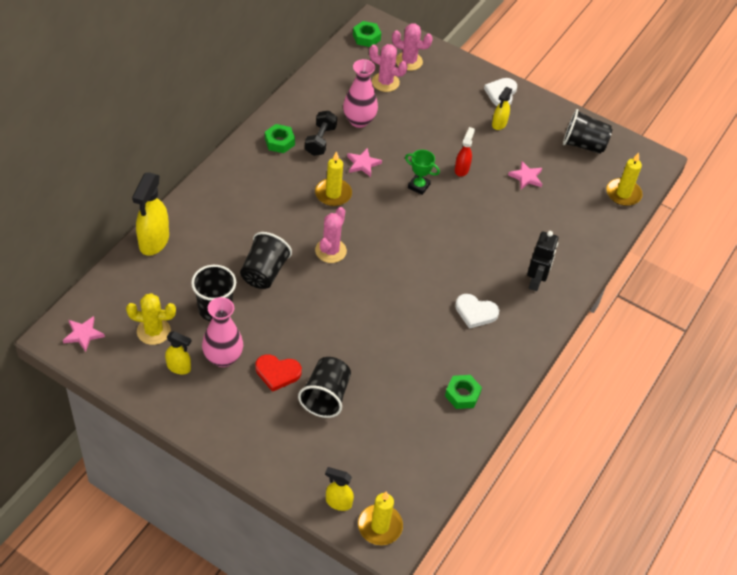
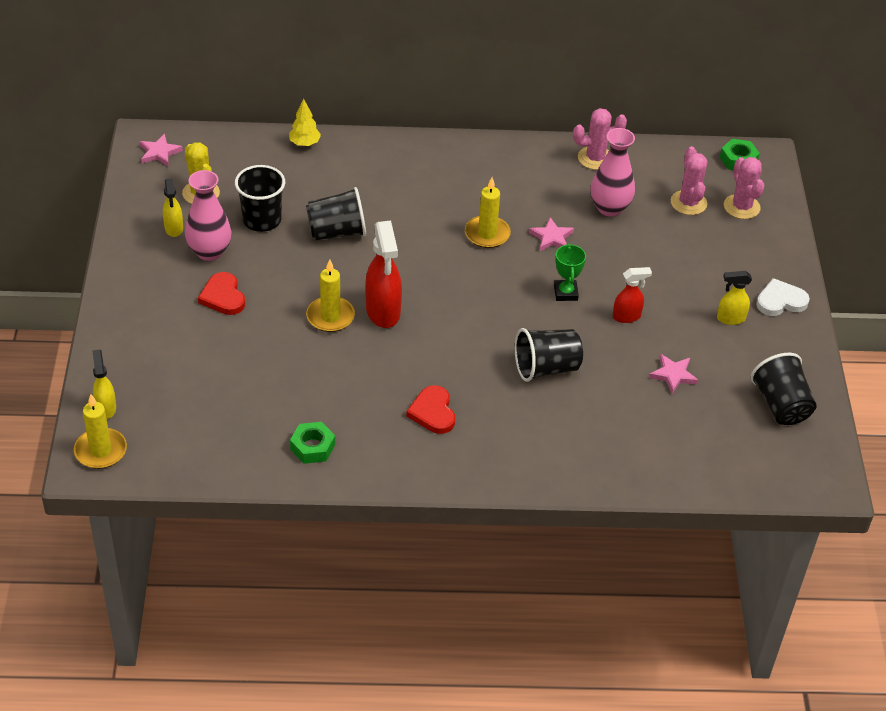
camera: 60 degrees right, 5 degrees down
yellow spray bottle [132,173,169,256] -> yellow tree [289,99,321,146]
green nut [265,124,295,153] -> none
black cup [298,357,351,418] -> black cup moved to [515,328,583,382]
black dumbbell [305,110,337,156] -> none
pink cactus [315,207,347,263] -> pink cactus moved to [573,108,627,170]
white heart [455,294,499,329] -> red heart [406,385,455,434]
black robot [527,231,558,291] -> none
yellow candle [606,152,643,206] -> yellow candle moved to [306,259,355,332]
none -> red spray bottle [365,221,402,328]

